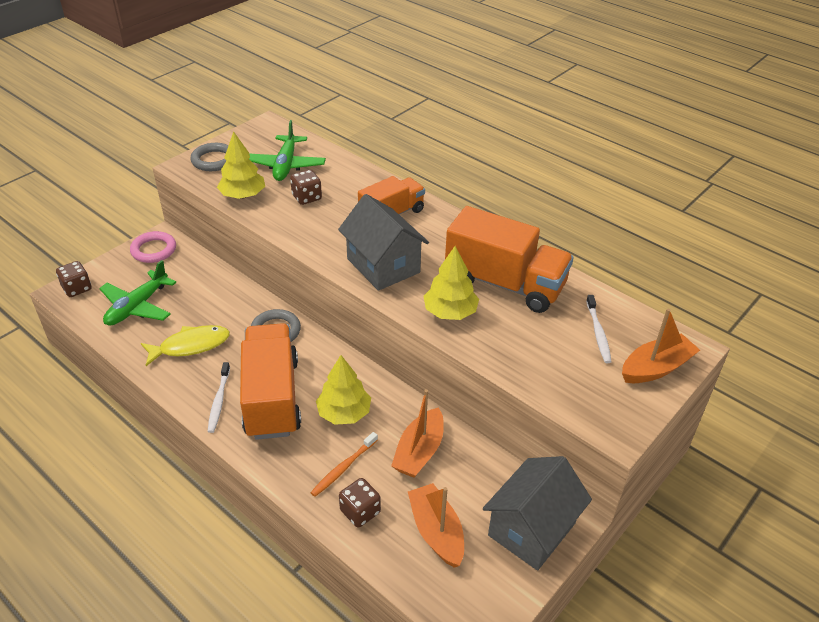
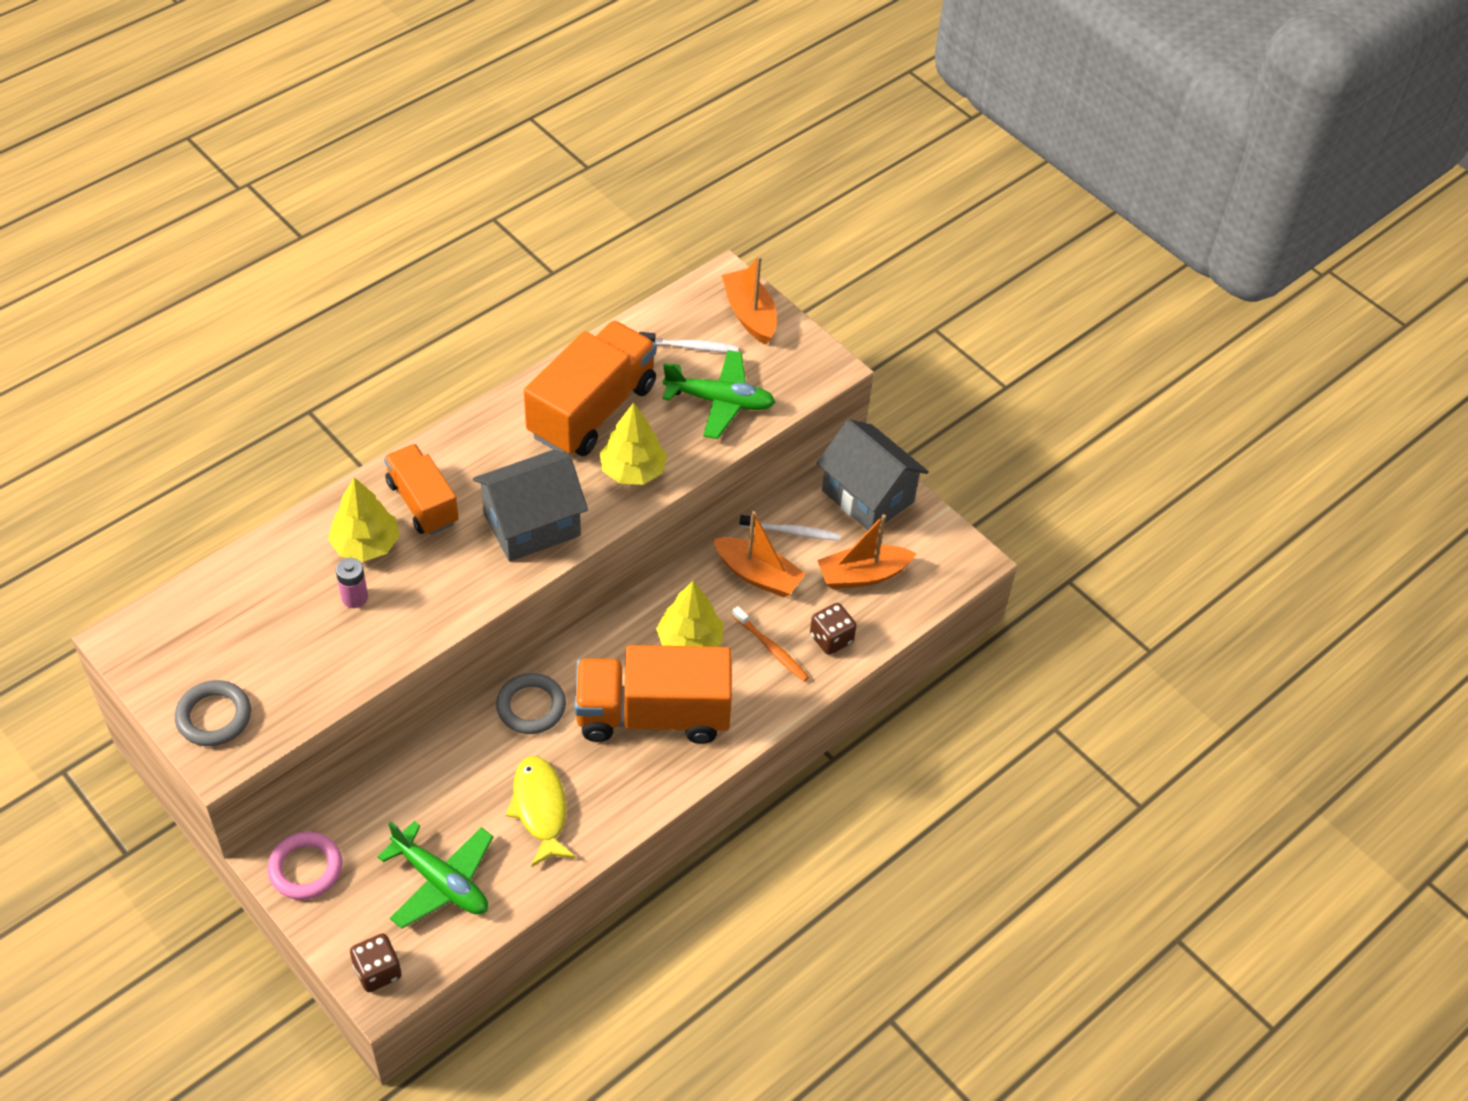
camera: 85 degrees left, 10 degrees up
white toothbrush [207,362,230,433] -> white toothbrush moved to [740,515,840,541]
yellow tree [217,132,265,199] -> yellow tree moved to [328,477,399,562]
green plane [249,120,326,181] -> green plane moved to [663,350,776,439]
brown dice [290,170,322,205] -> pink battery [336,558,368,608]

